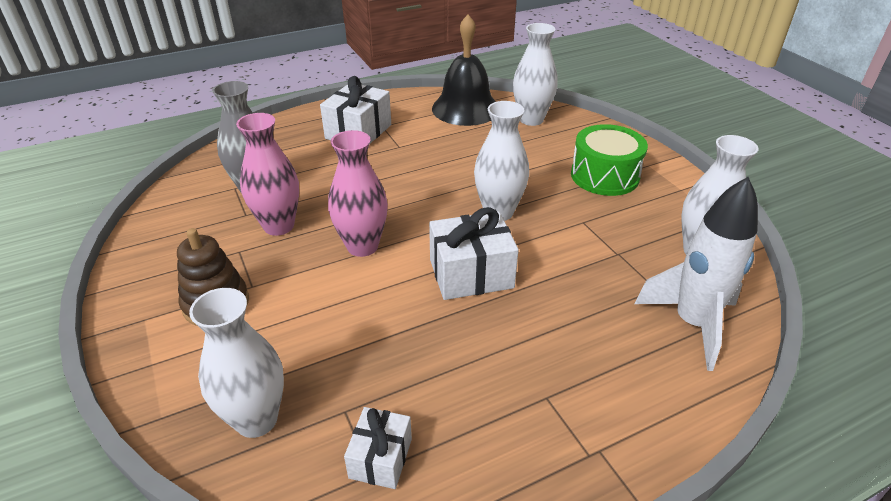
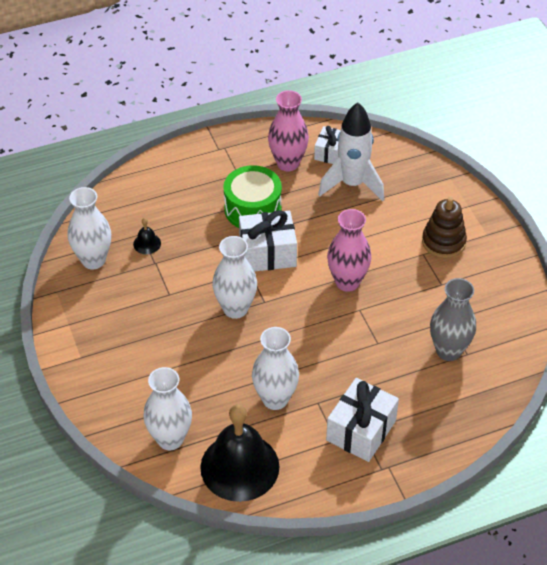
camera: 175 degrees left, 10 degrees up
white vase [189,288,284,438] -> white vase moved to [252,327,299,410]
pink vase [236,113,299,236] -> pink vase moved to [268,90,309,171]
green drum [571,124,648,196] -> green drum moved to [223,165,282,228]
white rocket [635,177,758,371] -> white rocket moved to [318,102,384,202]
none -> black bell [133,218,161,254]

